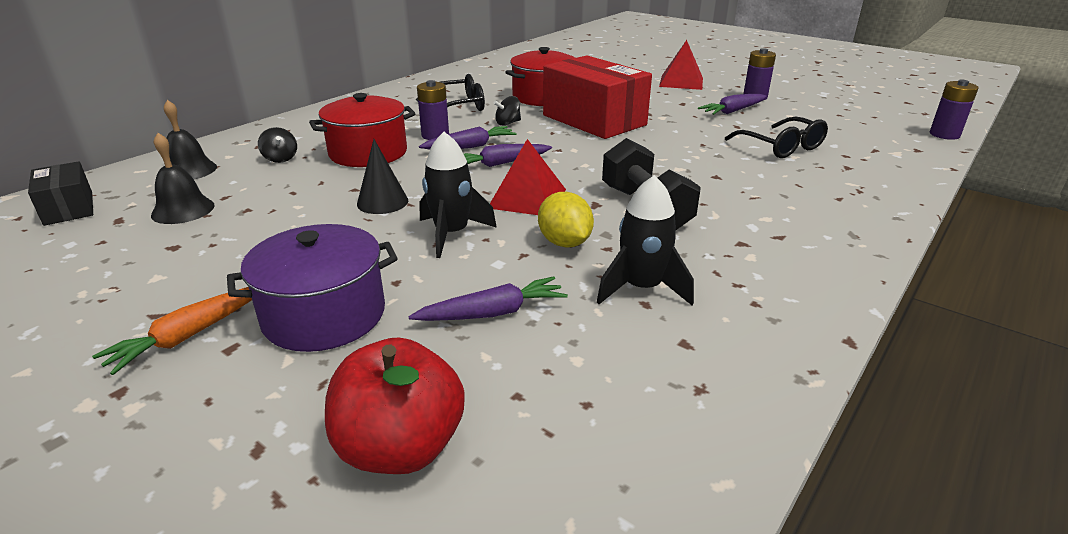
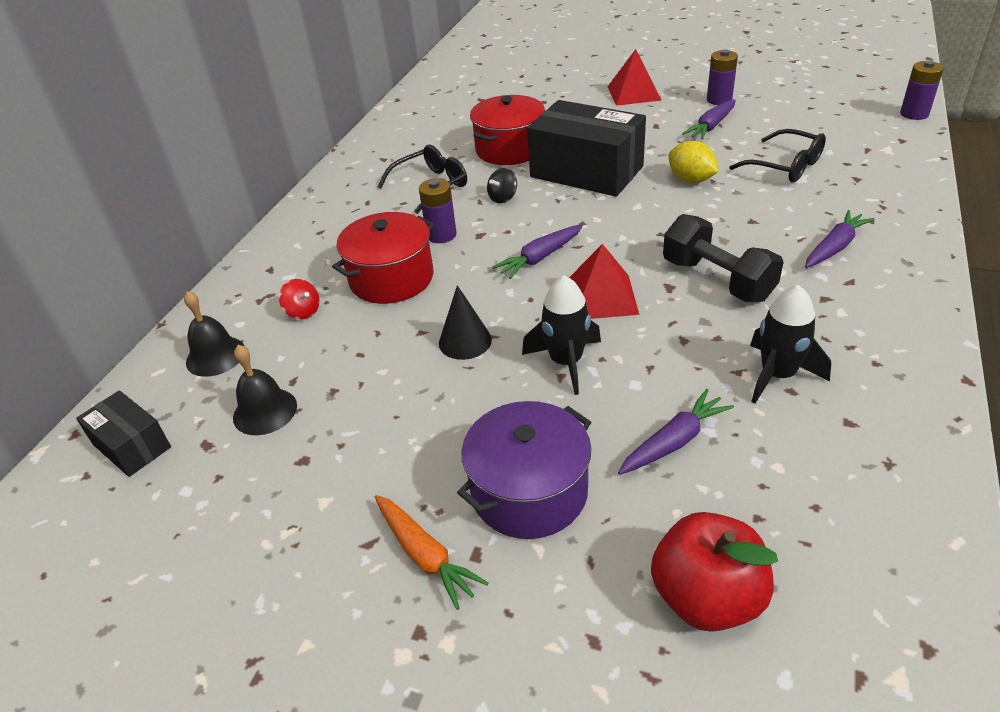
camera: 15 degrees left, 10 degrees up
orange carrot [92,287,252,375] -> orange carrot turned 60 degrees counterclockwise [375,495,489,610]
black spinning top [258,127,297,163] -> red spinning top [279,279,320,320]
purple carrot [419,126,517,150] -> purple carrot moved to [805,210,874,268]
yellow lemon [538,192,594,247] -> yellow lemon moved to [668,141,719,183]
red box [543,55,652,139] -> black box [527,100,646,197]

